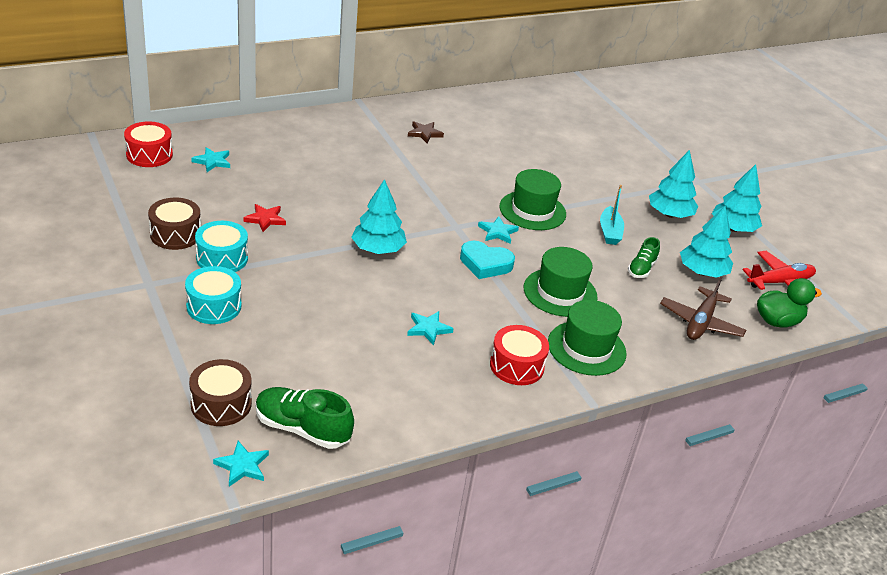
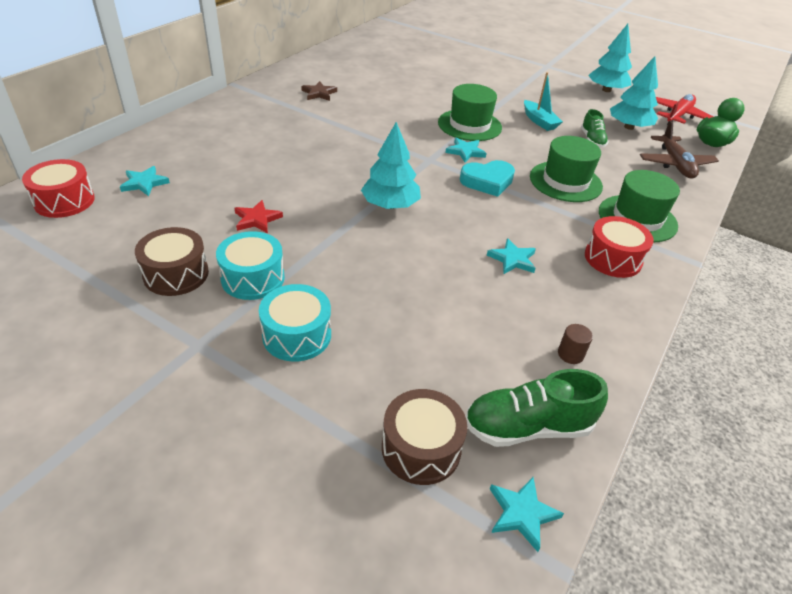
camera: 30 degrees left, 5 degrees up
turquoise tree [649,150,698,218] -> none
none -> brown cylinder [558,324,593,364]

